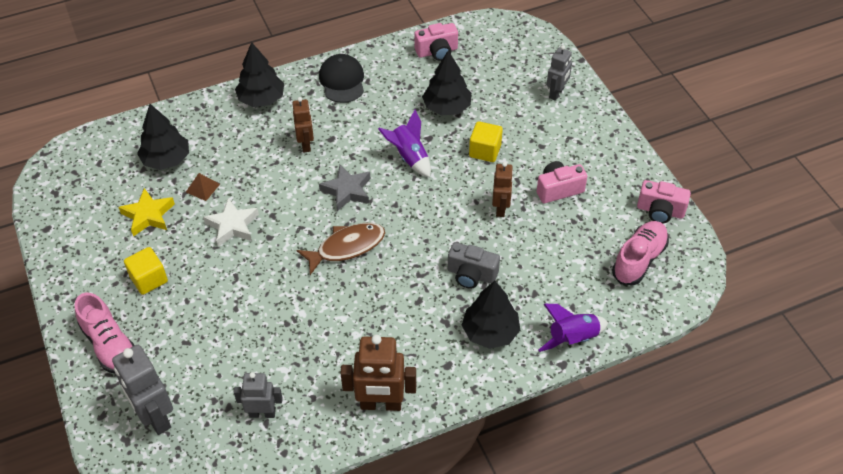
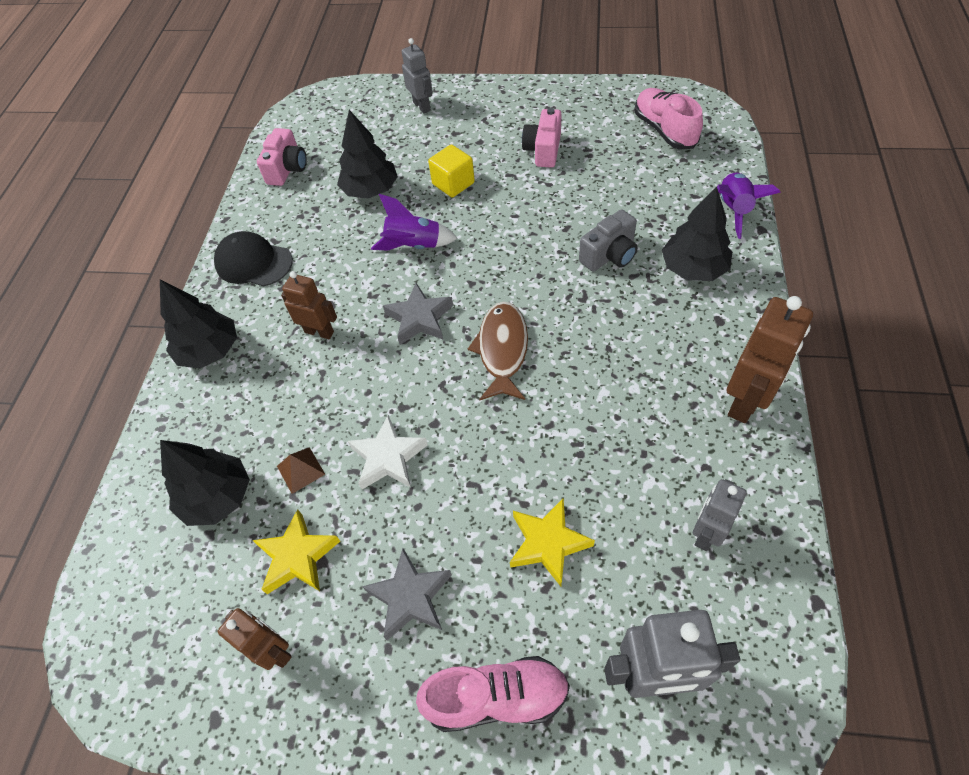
camera: 55 degrees left, 5 degrees up
yellow cube [124,247,168,295] -> grey star [362,548,452,640]
brown robot [492,162,513,217] -> brown robot moved to [218,608,292,670]
pink camera [637,180,691,224] -> none
none -> yellow star [510,498,595,586]

